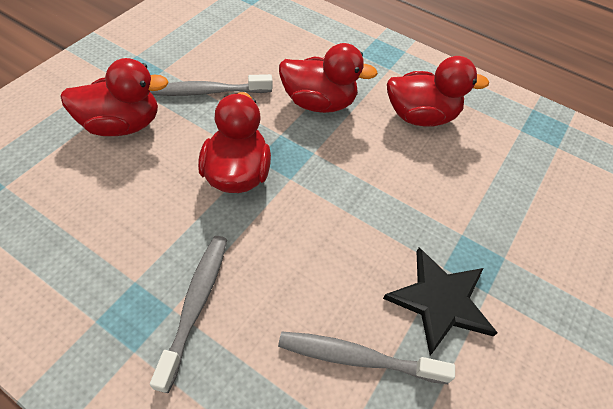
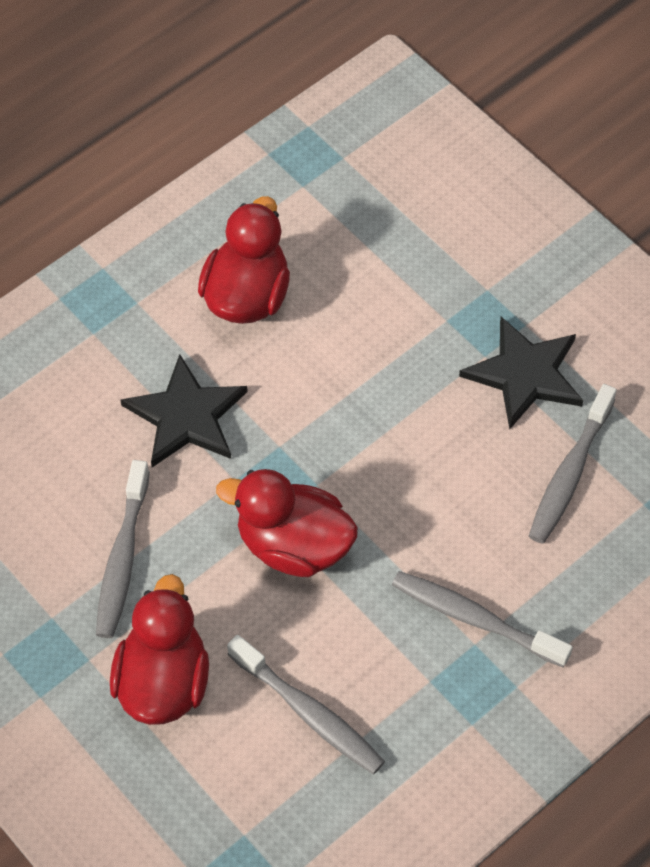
camera: 70 degrees left, 5 degrees up
red duck [279,43,378,113] -> black star [121,354,248,467]
none -> grey toothbrush [227,635,385,774]

